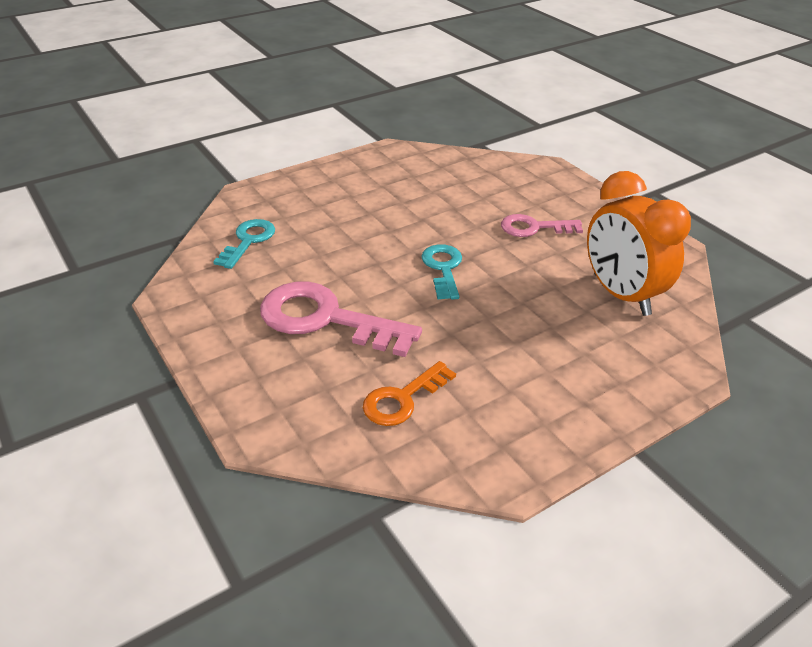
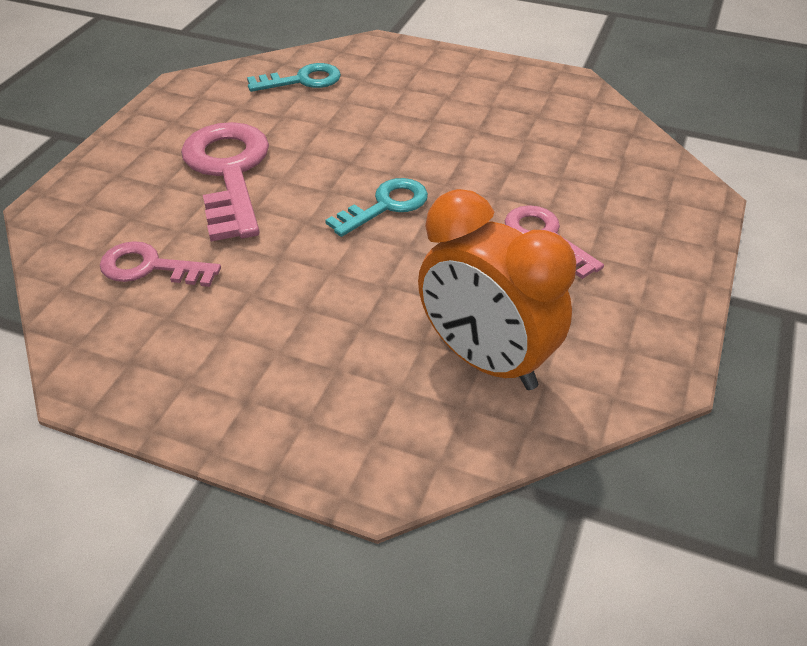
camera: 55 degrees right, 5 degrees up
orange key [363,361,456,426] -> pink key [100,241,221,287]
orange clock [587,171,691,316] -> orange clock turned 75 degrees counterclockwise [418,189,576,390]

